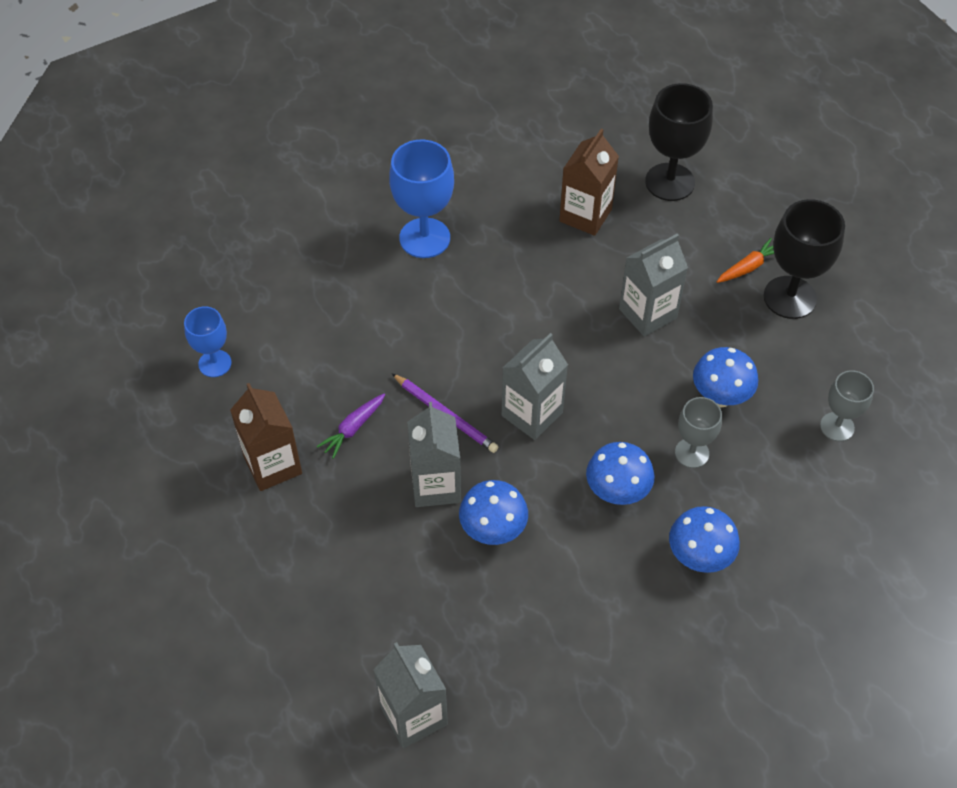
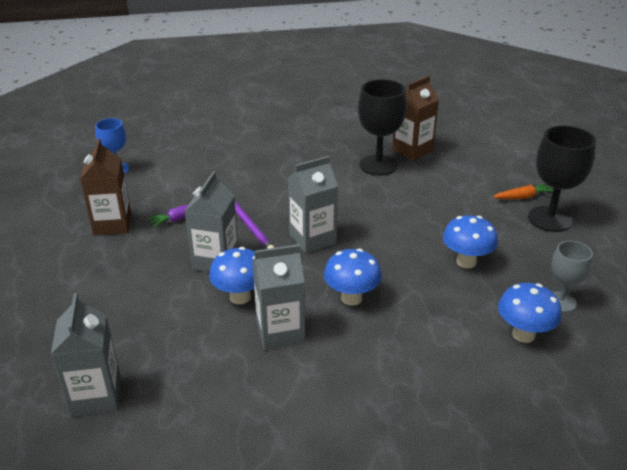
camera: 20 degrees right, 20 degrees down
blue goblet [389,140,454,258] -> none
grey carton [619,234,688,337] -> grey carton moved to [252,244,305,350]
black goblet [645,83,713,201] -> black goblet moved to [358,79,407,176]
blue mushroom [669,506,740,573] -> blue mushroom moved to [498,283,562,343]
grey goblet [675,397,722,468] -> none

